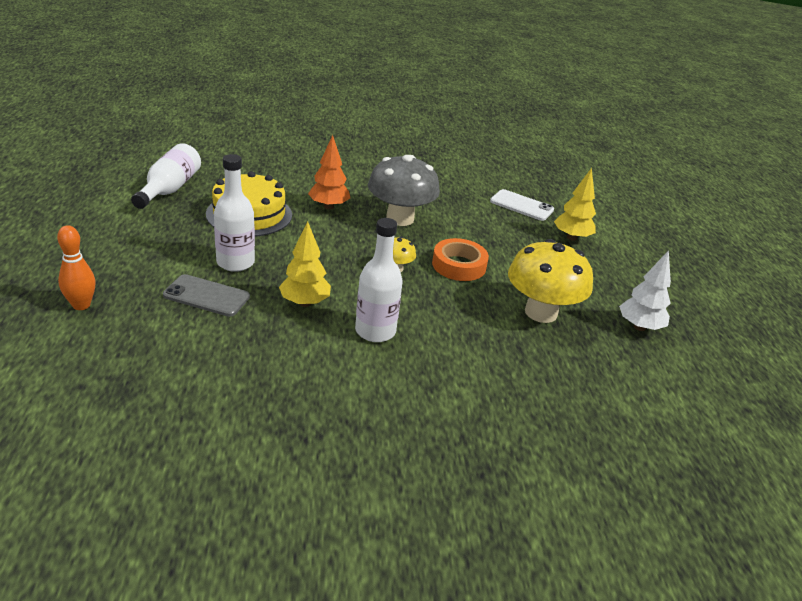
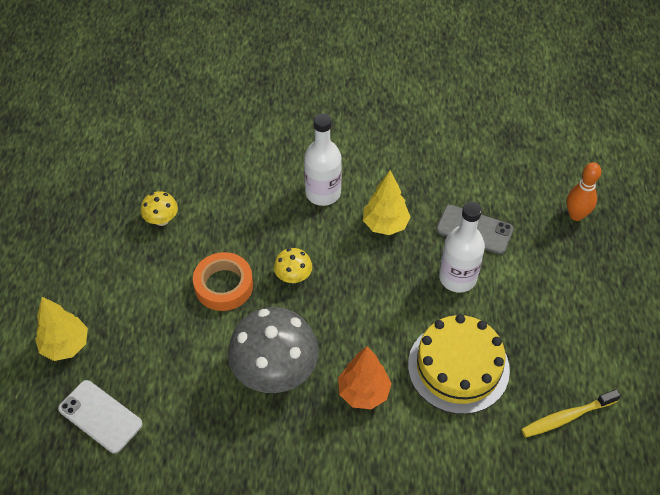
camera: 170 degrees left, 20 degrees up
white bottle [131,143,201,209] -> yellow toothbrush [521,389,621,437]
yellow mushroom [508,239,593,323] -> yellow mushroom [141,191,178,226], size x0.47
white tree [619,250,671,331] -> none

